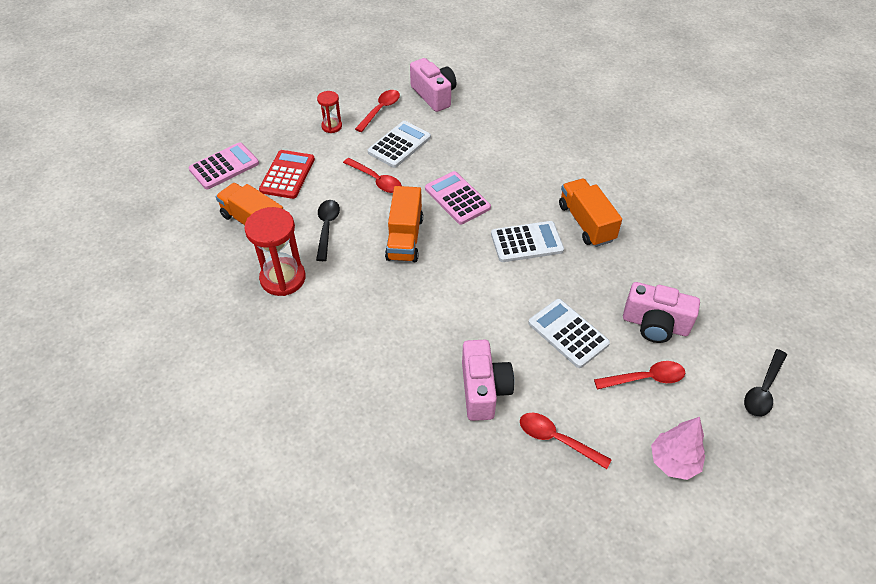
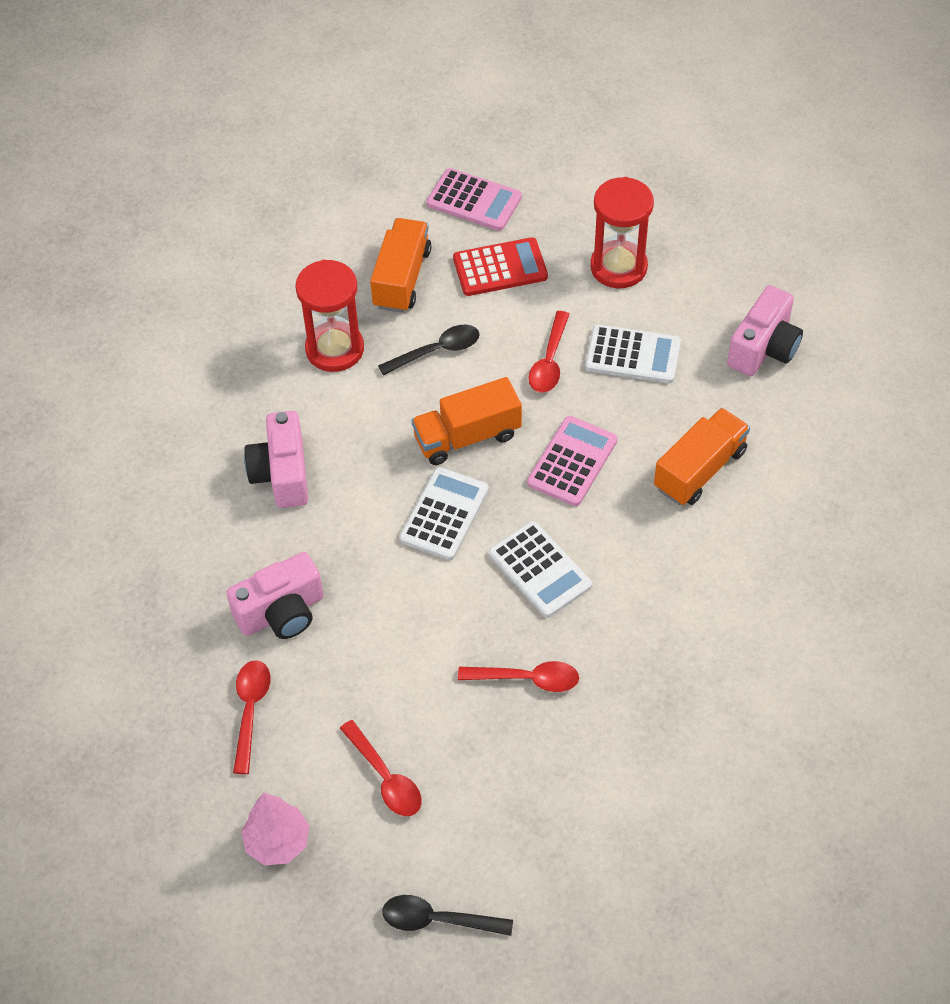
camera: 65 degrees right, 5 degrees up
red hourglass [317,91,342,133] -> red hourglass [590,177,654,288], size x1.85
red spoon [355,90,400,132] -> red spoon moved to [458,661,579,692]
white calculator [528,299,610,368] -> white calculator moved to [399,467,489,560]
orange truck [559,179,622,247] -> orange truck moved to [654,408,750,505]
pink camera [623,282,700,343] -> pink camera moved to [244,411,308,508]

